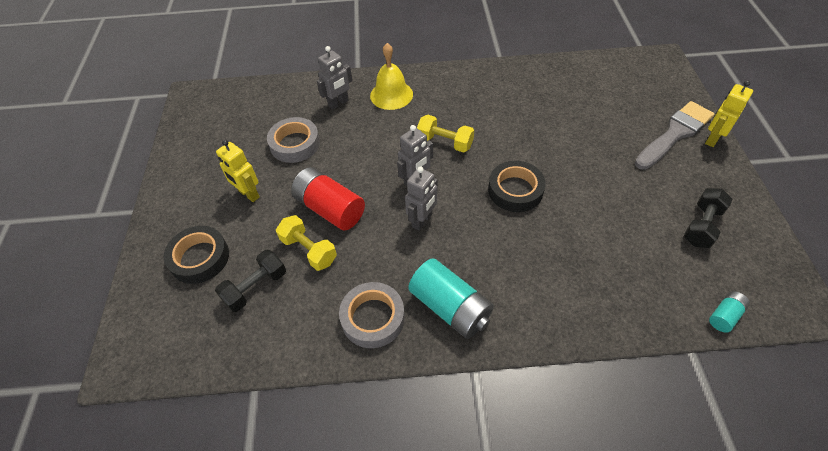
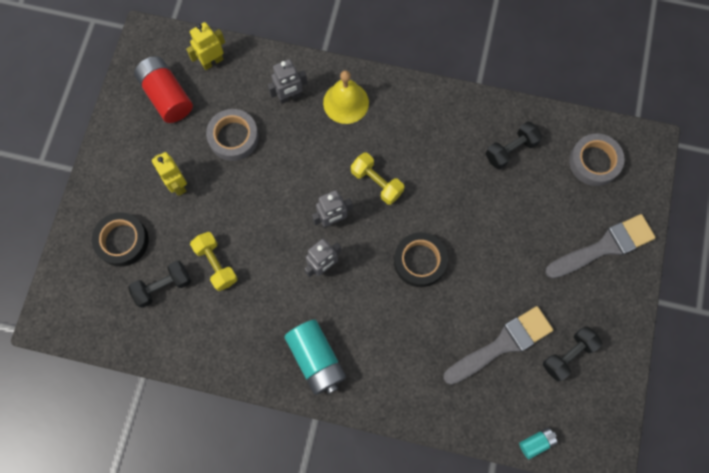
camera: 15 degrees right, 20 degrees up
red battery [291,167,365,231] -> red battery moved to [134,56,193,123]
grey tape [339,282,405,348] -> grey tape moved to [569,134,625,186]
yellow robot [705,80,753,147] -> yellow robot moved to [186,22,225,70]
none -> grey brush [443,306,553,385]
none -> black dumbbell [486,121,542,169]

